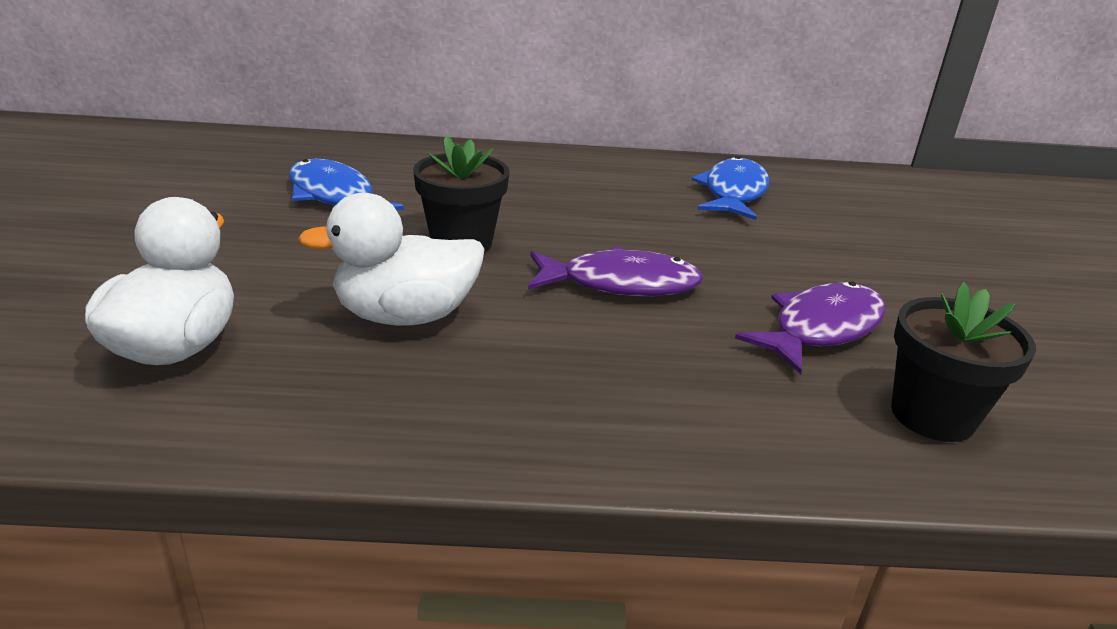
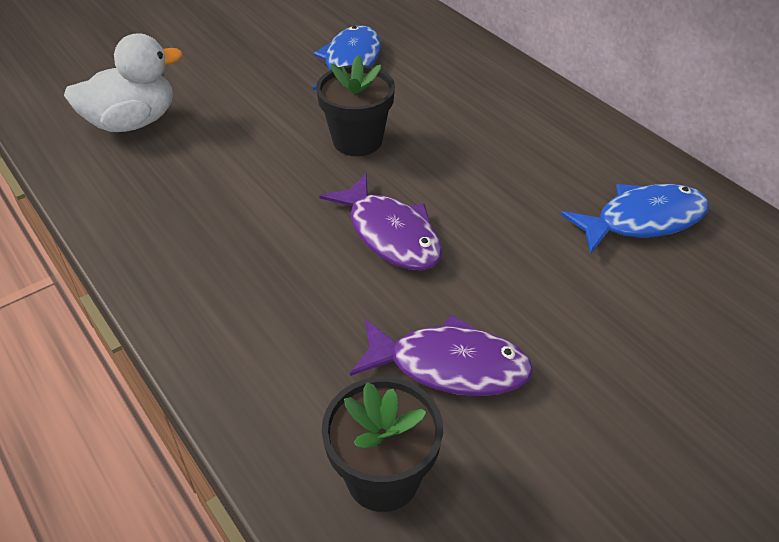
camera: 55 degrees right, 15 degrees up
white duck [298,193,485,326] -> none

